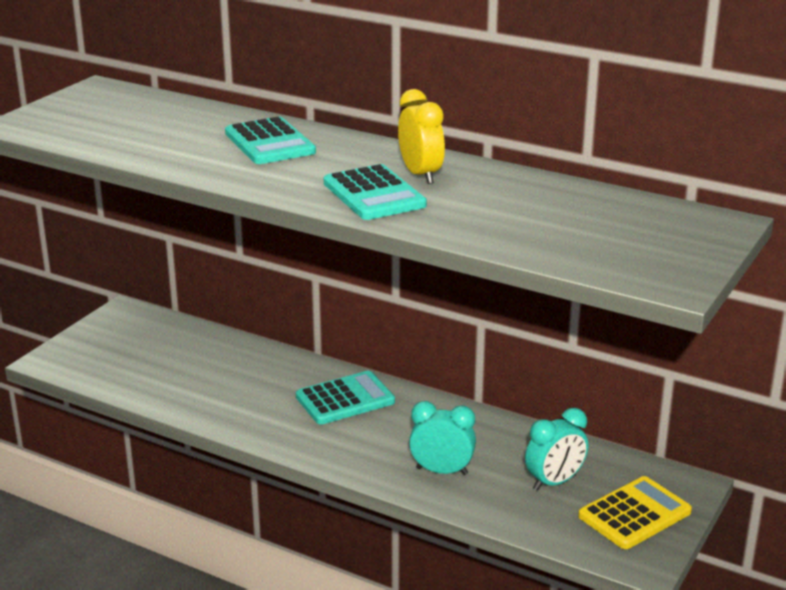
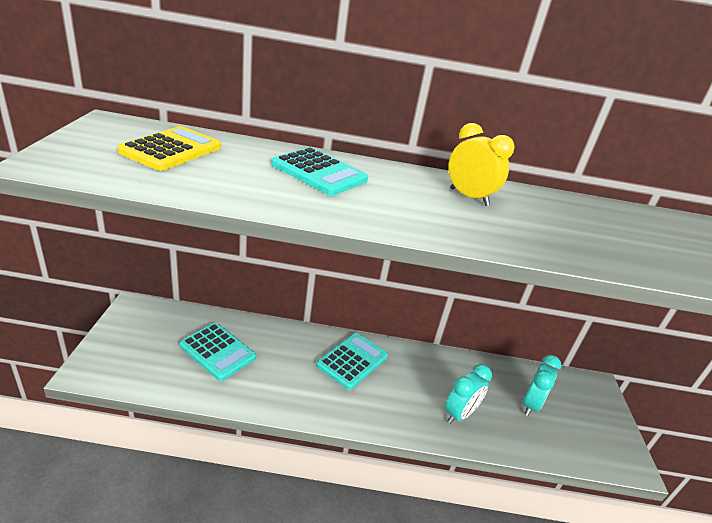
camera: 30 degrees left, 5 degrees up
turquoise calculator [324,164,427,220] -> turquoise calculator moved to [179,323,256,381]
turquoise clock [409,401,476,475] -> turquoise clock turned 150 degrees clockwise [445,364,492,424]
yellow calculator [578,476,692,549] -> yellow calculator moved to [117,126,221,171]

